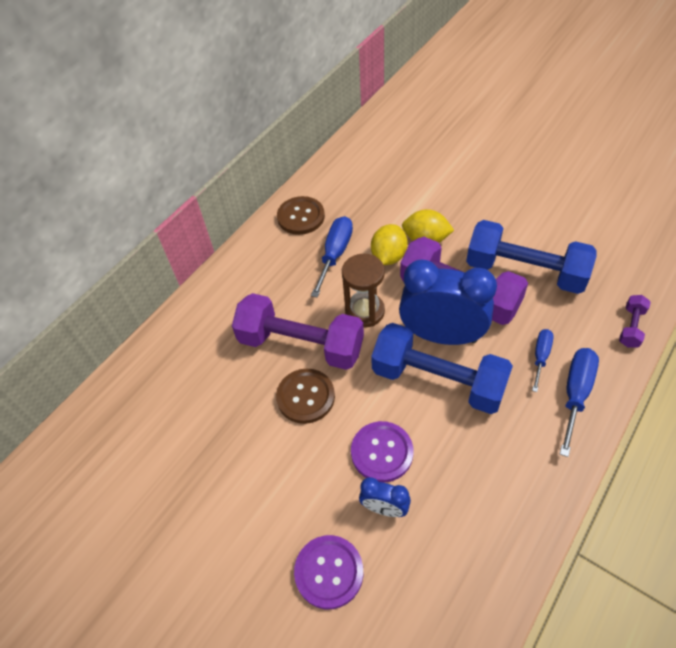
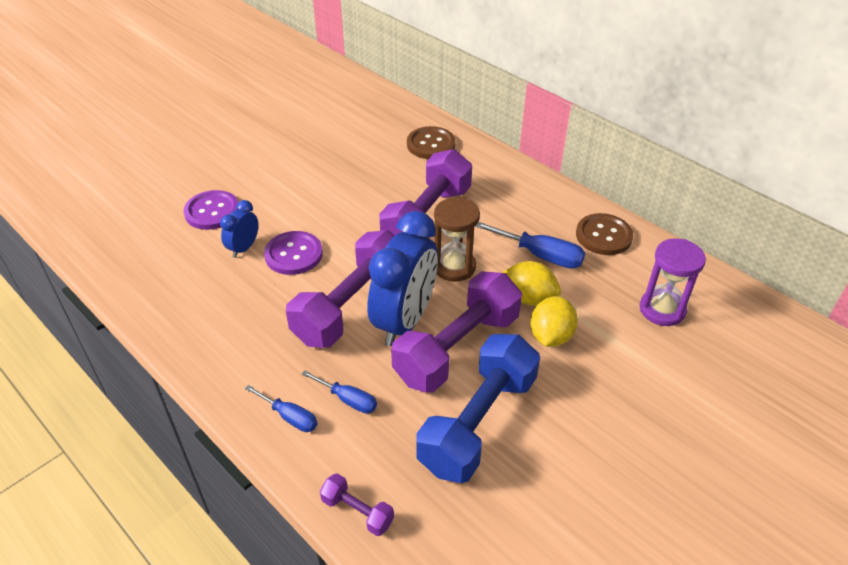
camera: 95 degrees right, 10 degrees down
brown button [276,369,335,424] -> brown button moved to [407,126,456,159]
blue dumbbell [371,323,513,414] -> purple dumbbell [286,231,394,348]
blue screwdriver [560,348,599,457] -> blue screwdriver [245,385,317,432], size x0.62
none -> purple hourglass [640,238,706,326]

